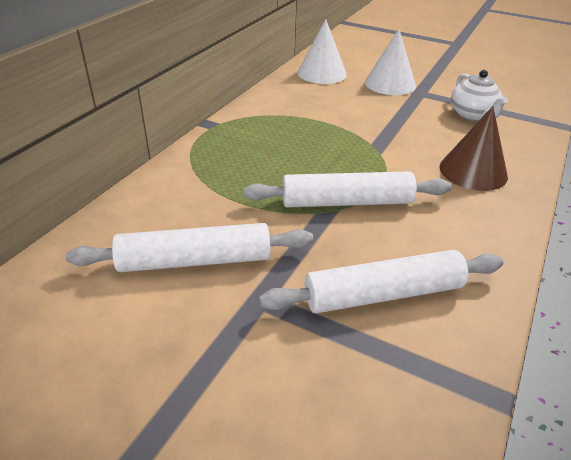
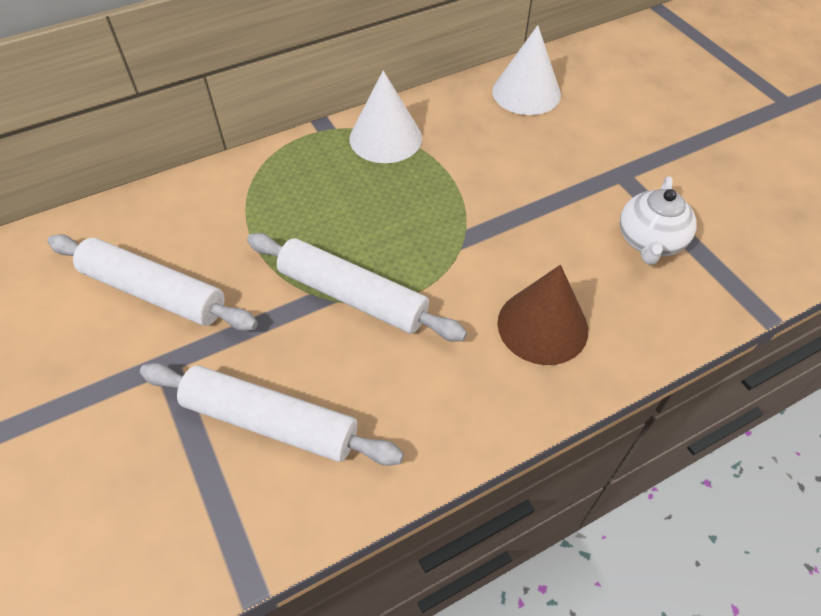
camera: 35 degrees right, 15 degrees up
white cone [365,29,416,95] -> white cone moved to [349,71,422,163]

